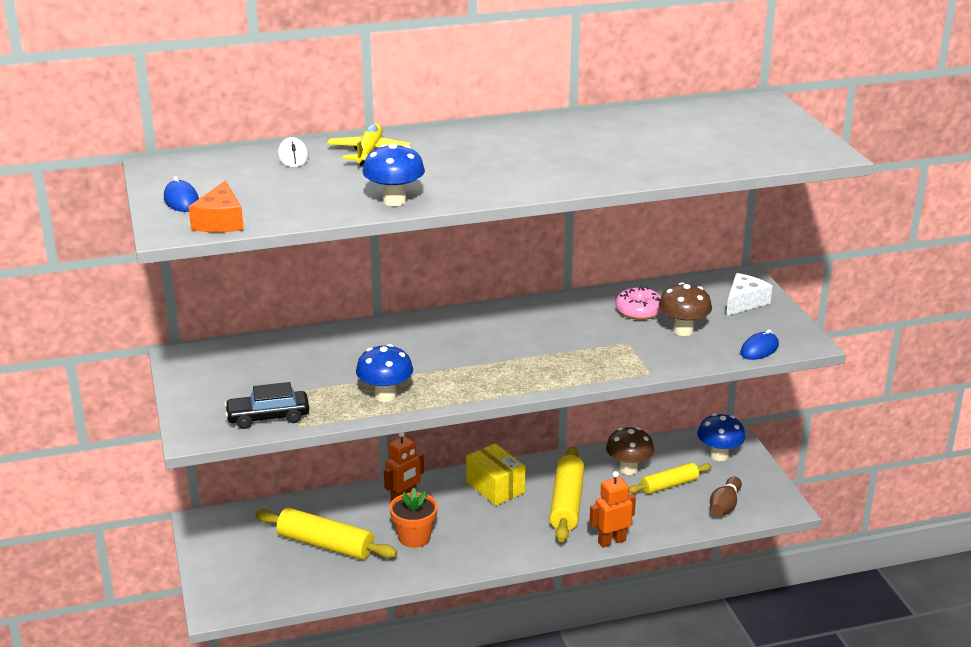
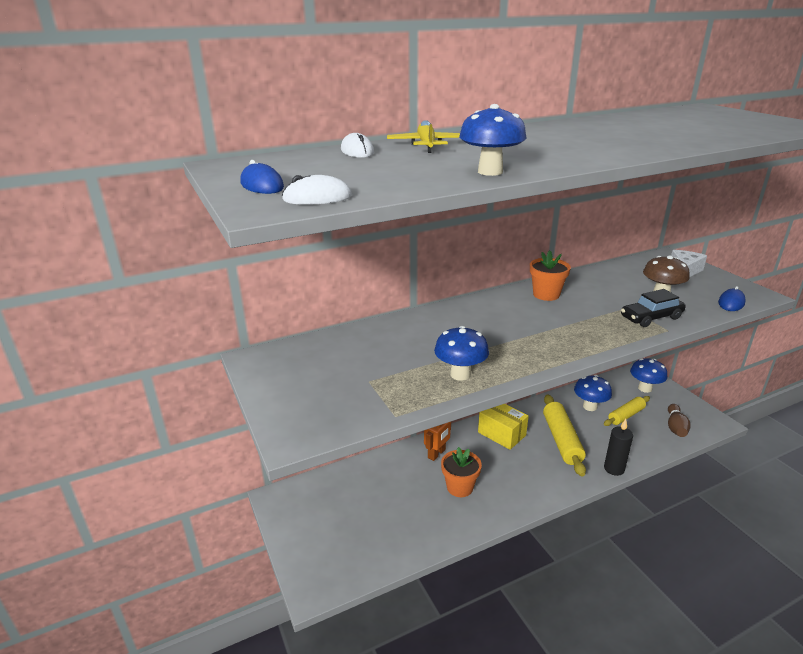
camera: 10 degrees left, 0 degrees up
orange cheese [189,180,244,232] -> white mouse [282,175,352,205]
black car [224,382,309,429] -> black car moved to [621,289,686,327]
yellow rolling pin [255,508,397,560] -> none
orange robot [589,471,636,548] -> black candle [604,419,633,476]
brown mushroom [606,427,654,475] -> blue mushroom [574,375,612,411]
pink donut [616,286,662,320] -> none
none -> orange flower pot [530,250,571,301]

